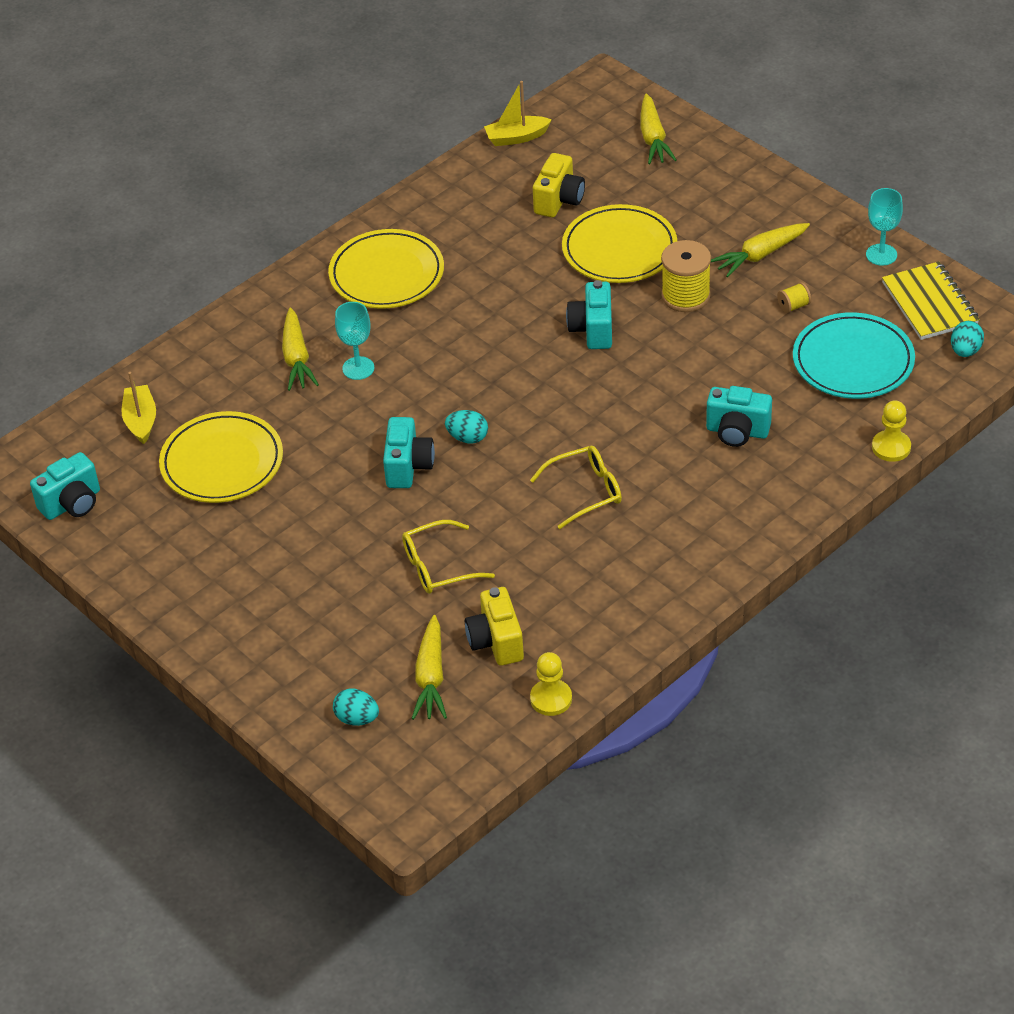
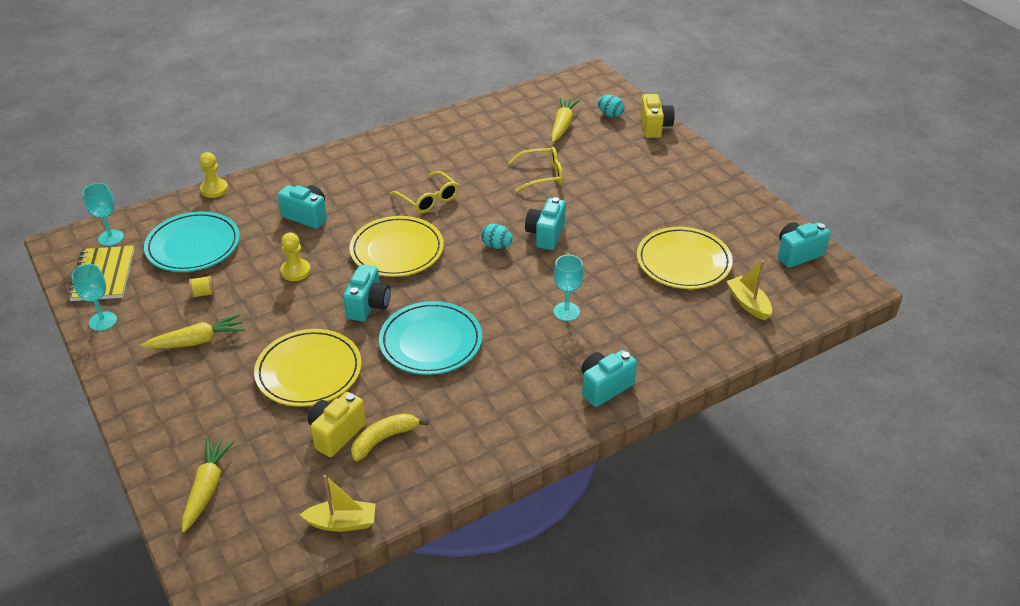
camera: 170 degrees left, 5 degrees down
yellow boat [122,372,156,444] -> yellow boat turned 150 degrees clockwise [726,260,772,320]
yellow carrot [282,308,319,391] -> none
yellow plate [328,229,444,309] -> yellow plate moved to [349,216,444,277]
yellow camera [465,587,524,666] -> yellow camera moved to [640,94,675,138]
yellow glasses [530,446,622,529] -> yellow glasses turned 120 degrees counterclockwise [390,171,458,213]
yellow pawn [530,652,572,716] -> yellow pawn moved to [280,233,311,281]
yellow spool [661,240,711,312] -> none
turquoise egg [951,321,984,357] -> turquoise goblet [82,183,124,246]
none -> yellow banana [351,413,429,461]
none -> turquoise plate [379,301,482,375]
none -> turquoise camera [581,350,637,407]

